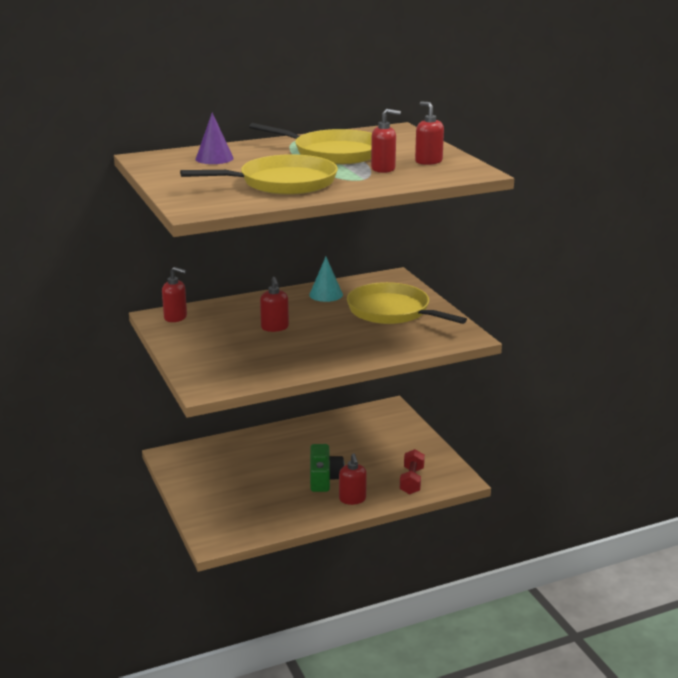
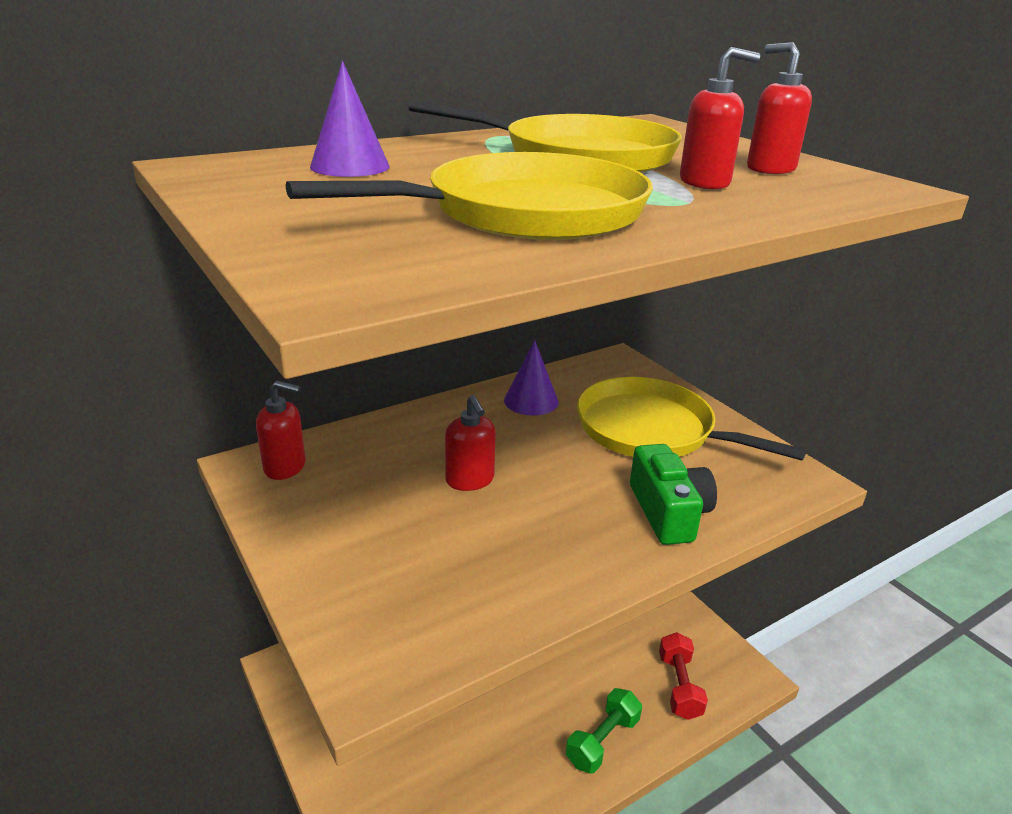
camera: 10 degrees left, 5 degrees up
turquoise cone [309,257,343,302] -> purple cone [504,340,559,416]
green camera [310,444,345,492] -> green camera moved to [630,444,717,545]
red soap dispenser [339,453,367,505] -> green dumbbell [566,688,642,773]

